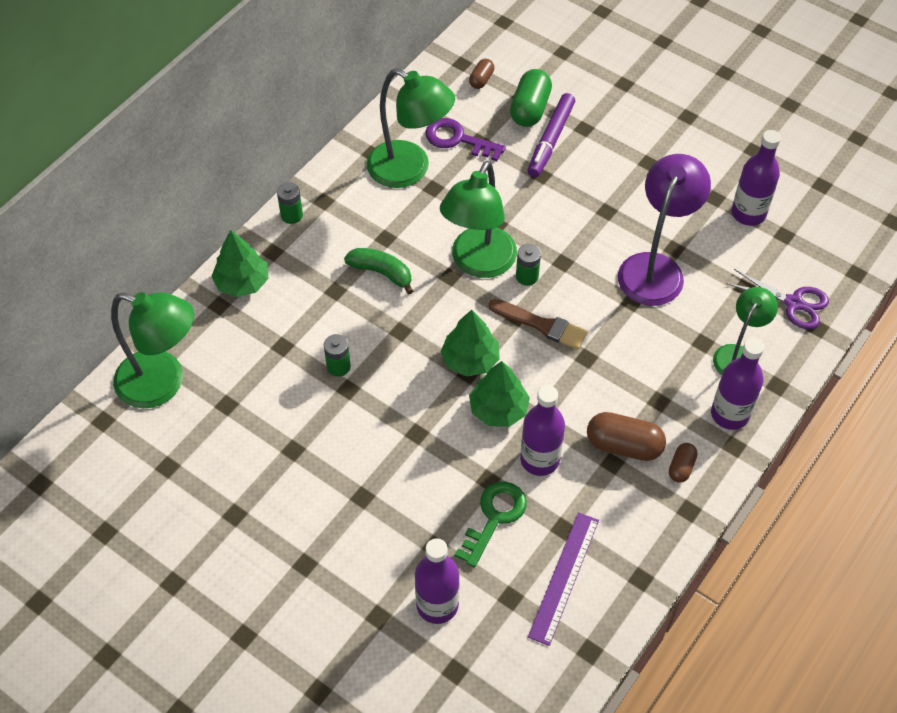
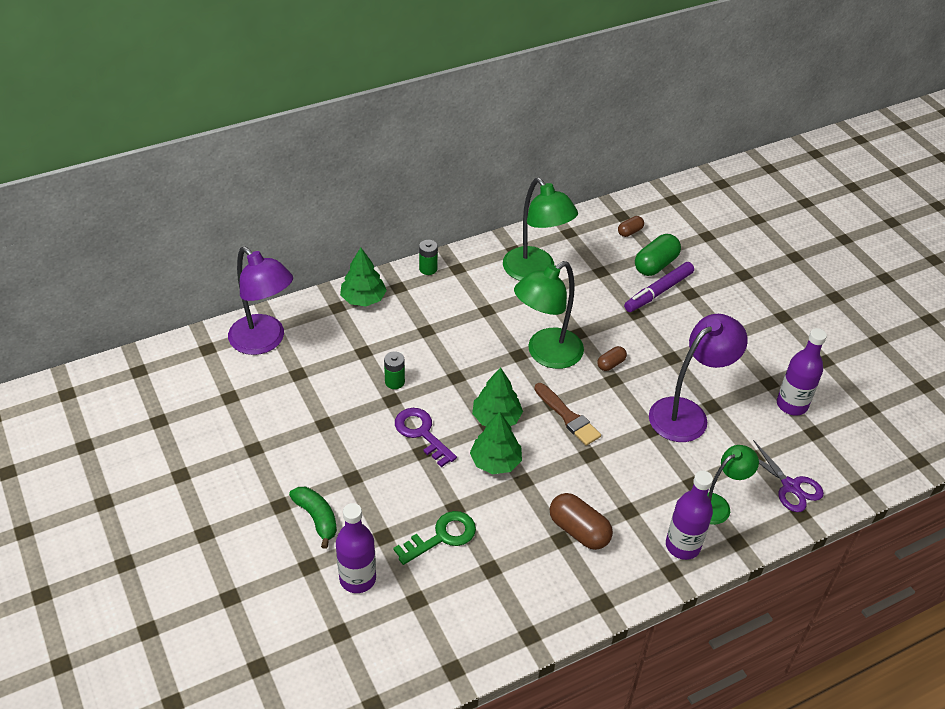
camera: 25 degrees right, 10 degrees down
green lamp [111,292,194,408] -> purple lamp [228,246,293,355]
green banana [344,248,413,294] -> green banana moved to [289,487,337,549]
purple key [425,118,506,161] -> purple key moved to [395,408,457,467]
green battery [516,244,541,286] -> none
purple bottle [520,385,565,476] -> none
purple ruler [528,512,599,646] -> none
brown capsule [669,443,697,483] -> brown capsule moved to [597,346,627,371]

